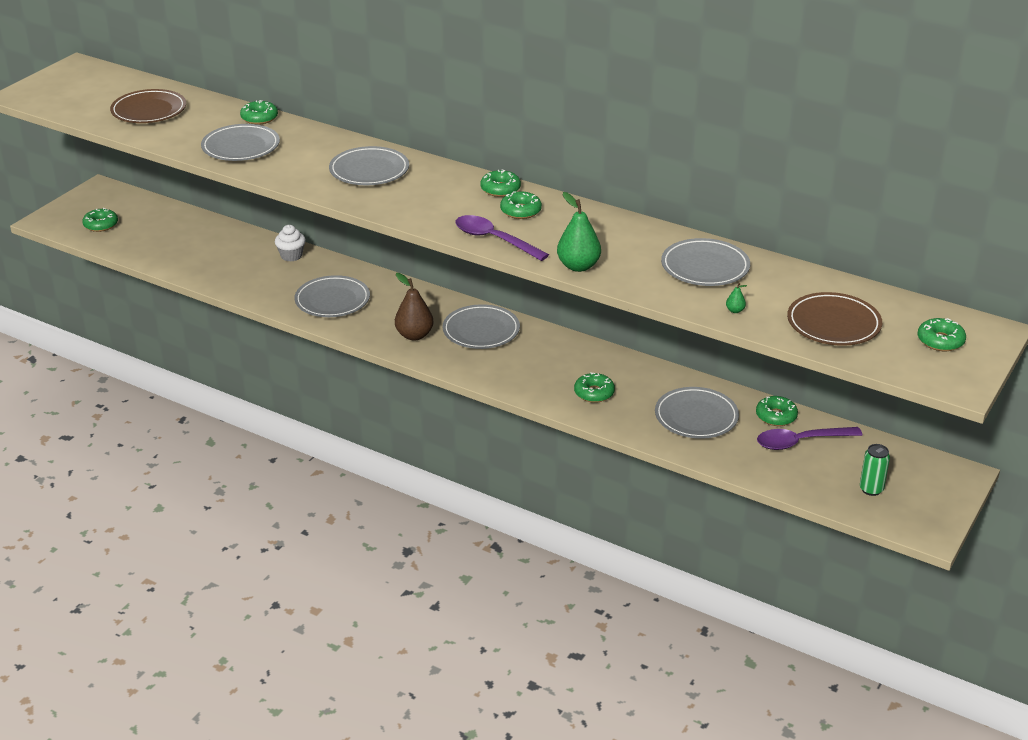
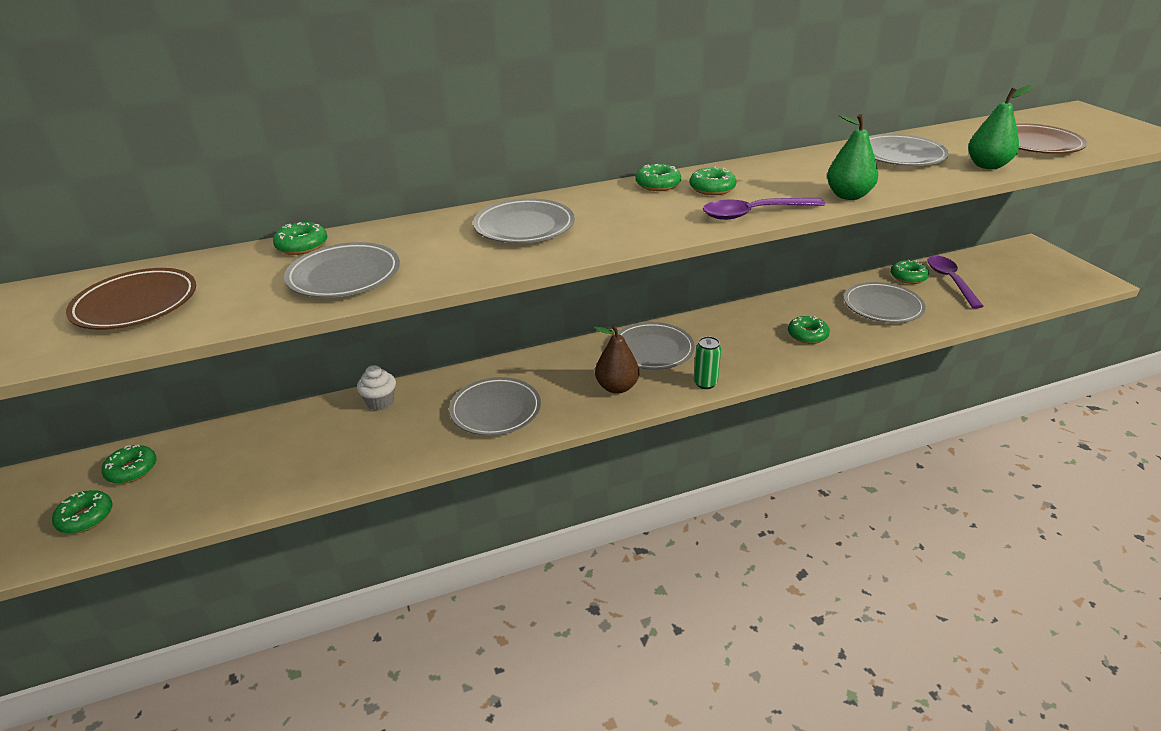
camera: 50 degrees left, 0 degrees up
green pear [726,283,747,313] -> green pear [968,85,1033,169], size x2.34
purple spoon [757,427,862,450] -> purple spoon turned 150 degrees clockwise [928,256,984,309]
green can [860,444,890,496] -> green can moved to [694,336,721,389]
green donut [918,318,966,351] -> green donut moved to [101,445,157,484]

